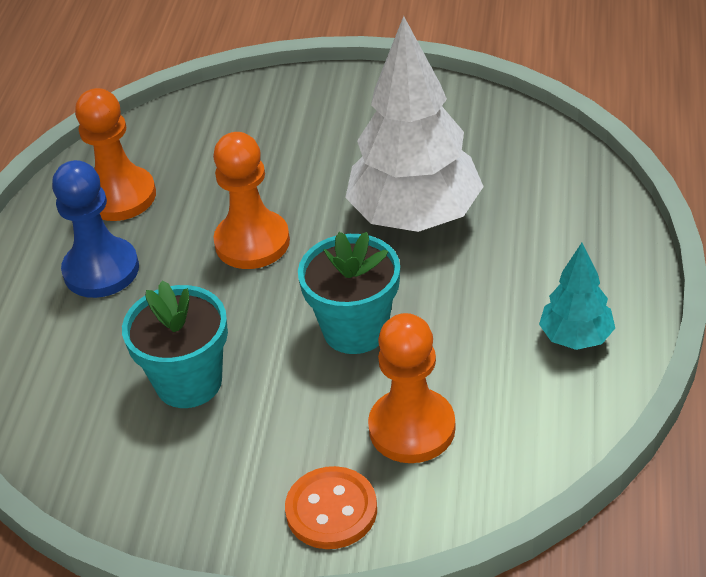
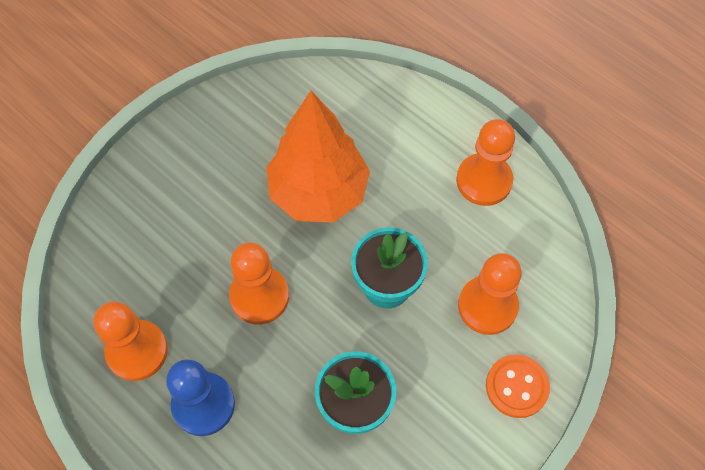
camera: 60 degrees left, 20 degrees up
white tree [345,16,484,232] -> orange tree [266,91,370,222]
turquoise tree [539,243,615,350] -> orange pawn [456,119,515,206]

